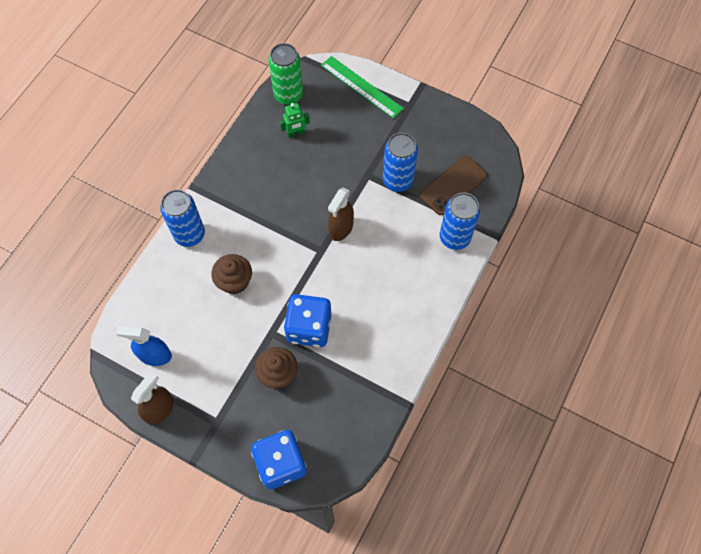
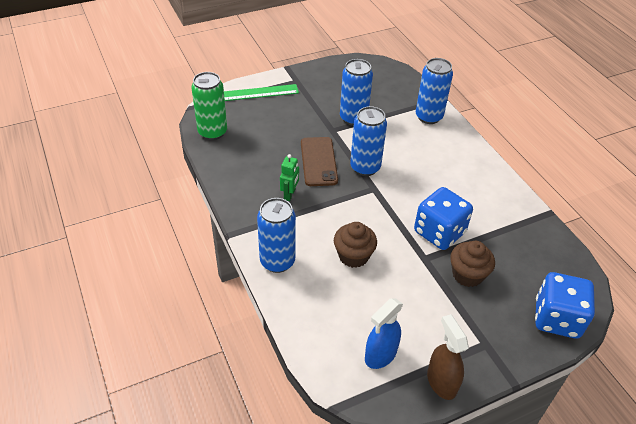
camera: 55 degrees left, 20 degrees down
green robot [280,103,310,138] -> green robot moved to [280,154,299,201]
brown spray bottle [328,187,354,241] -> blue can [350,106,387,176]
brown phone [420,156,487,215] -> brown phone moved to [301,137,338,186]

